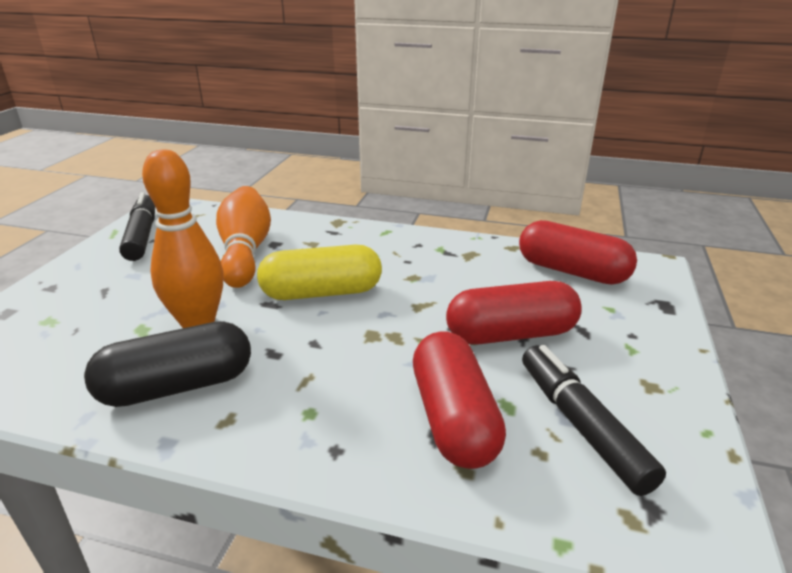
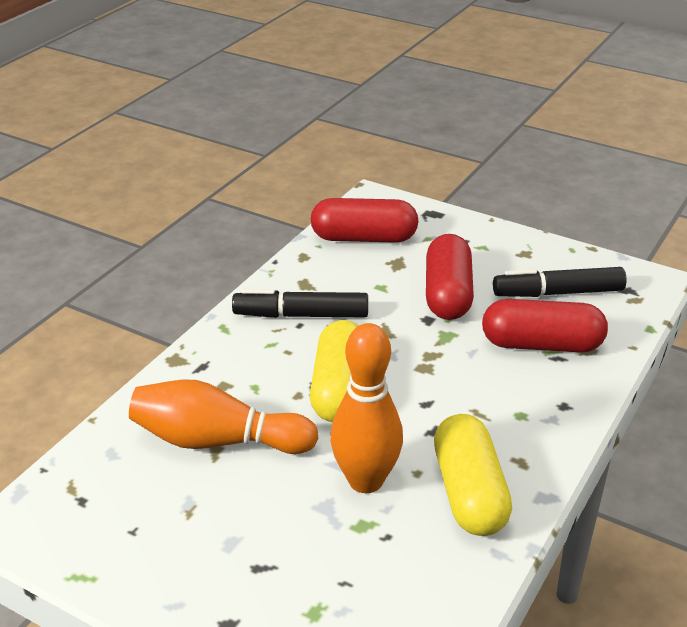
camera: 75 degrees left, 5 degrees up
black capsule [84,321,251,407] -> yellow capsule [434,414,512,536]
black marker [119,192,155,261] -> black marker moved to [232,289,368,318]
red capsule [519,220,637,285] -> red capsule turned 45 degrees clockwise [311,198,418,243]

